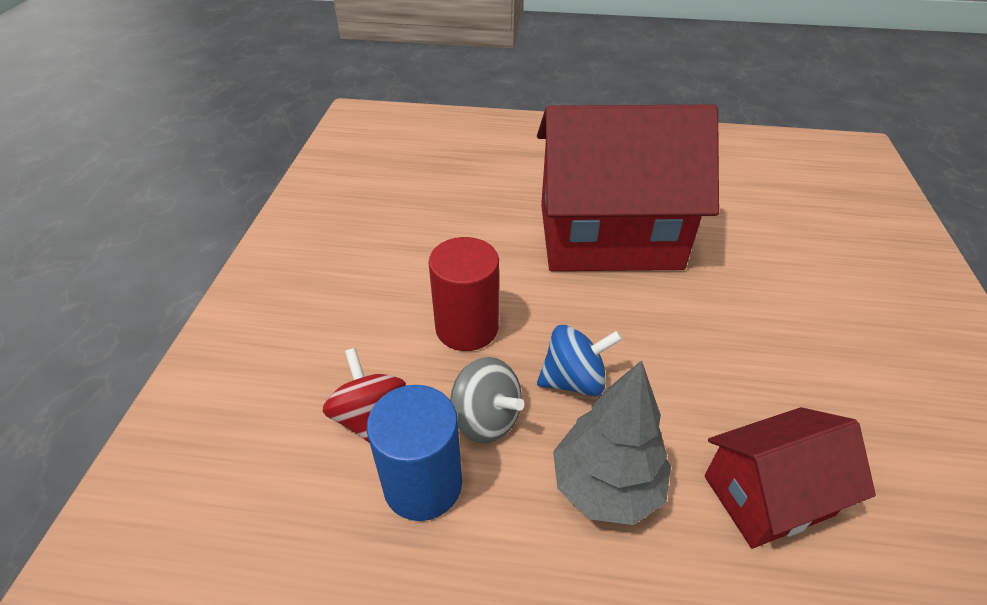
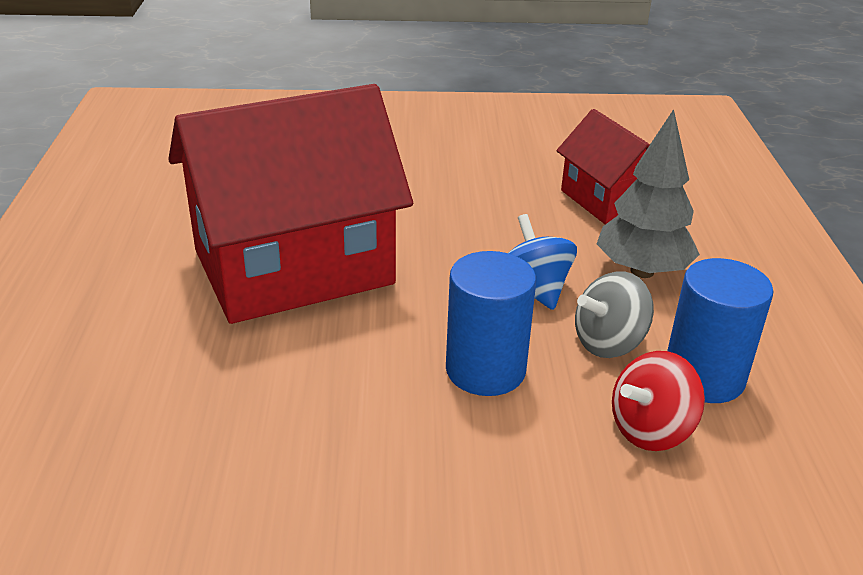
camera: 100 degrees left, 10 degrees down
red cylinder [429,237,499,351] -> blue cylinder [446,251,536,396]
grey spinning top [450,357,524,443] -> grey spinning top turned 150 degrees counterclockwise [575,271,654,358]
red house [537,104,719,271] -> red house turned 75 degrees clockwise [168,84,413,324]

